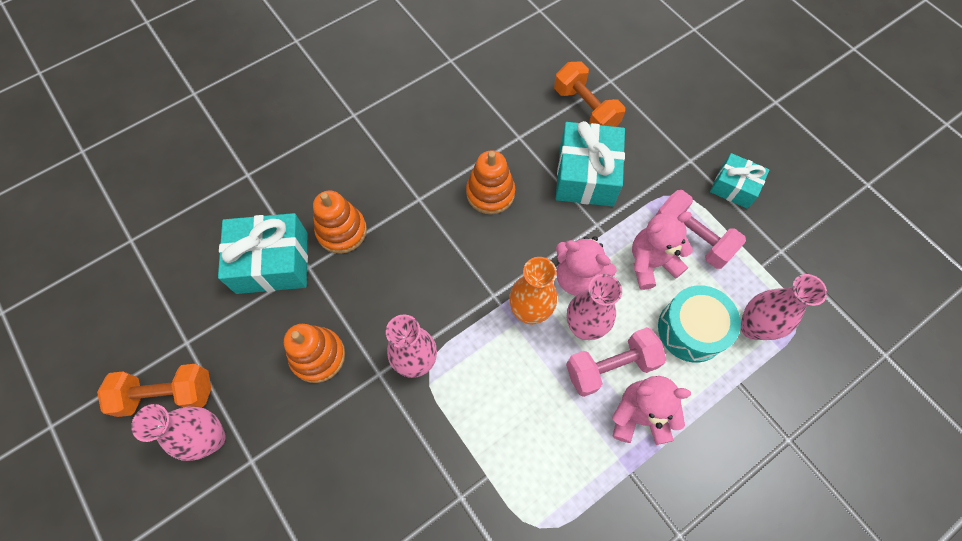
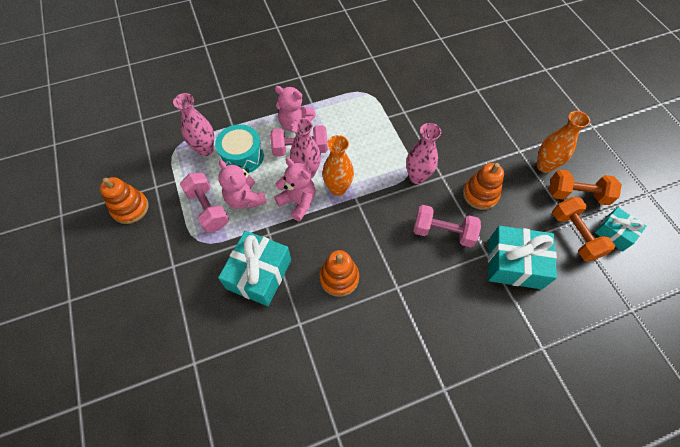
camera: 165 degrees left, 5 degrees down
pink vase [131,404,226,461] -> orange vase [537,111,590,173]
orange stacking toy [313,191,367,254] -> orange stacking toy moved to [100,177,149,224]
orange dumbbell [554,62,625,127] -> orange dumbbell moved to [552,197,615,262]
pink teddy bear [632,212,693,290] -> pink teddy bear turned 60 degrees clockwise [218,160,267,209]
turquoise gift [710,153,769,209] -> turquoise gift moved to [595,207,646,252]
none -> pink dumbbell [413,205,481,247]

